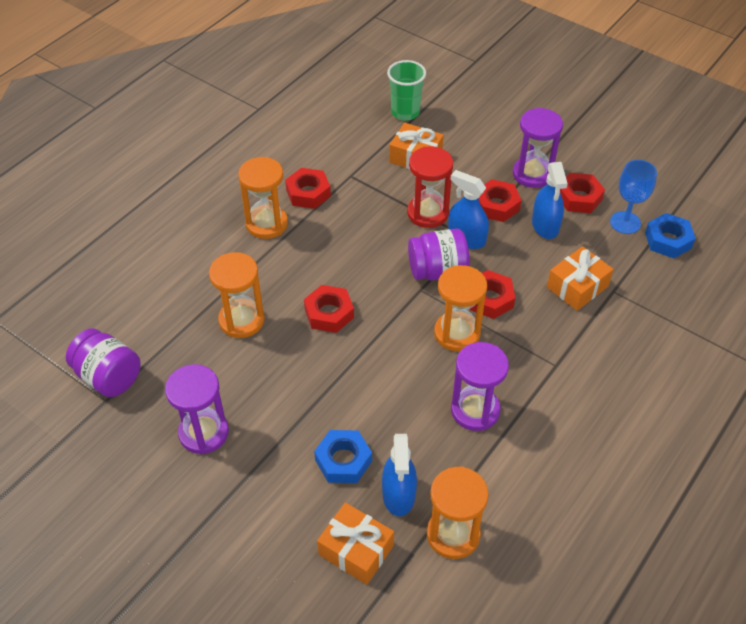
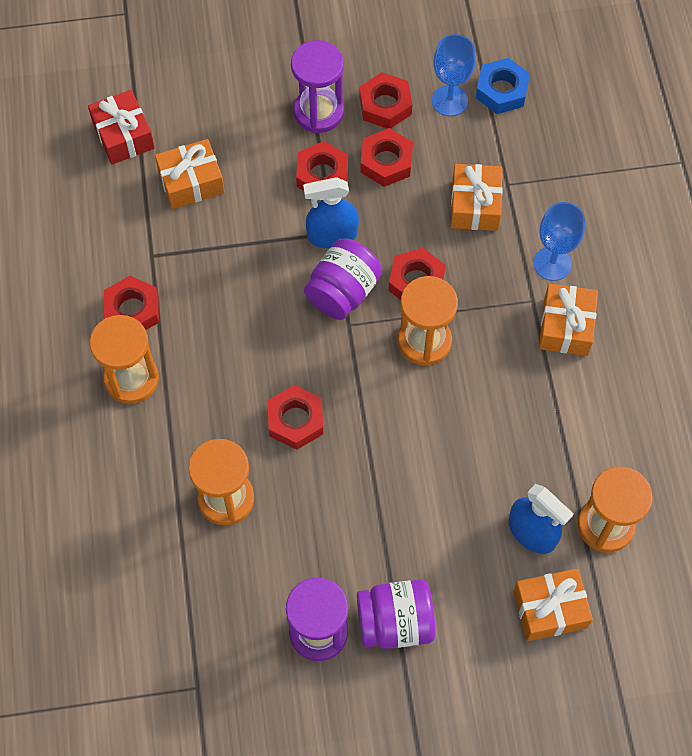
camera: 45 degrees left, 15 degrees up
purple jar [66,328,140,397] -> purple jar moved to [357,580,435,649]
blue nut [314,430,372,483] -> none
green cup [387,60,426,121] -> red gift [88,90,155,165]
red hourglass [407,146,453,228] -> none
purple hourglass [451,342,509,431] -> none
blue spray bottle [532,162,568,239] -> red nut [360,128,413,187]
none -> blue goblet [533,202,585,281]
none -> orange gift [539,284,598,356]

